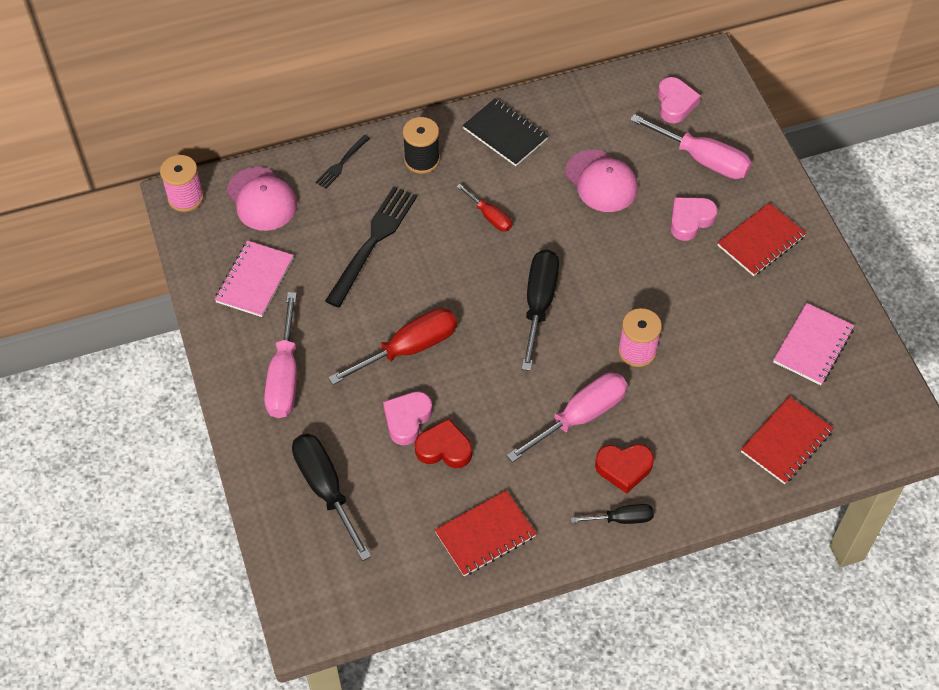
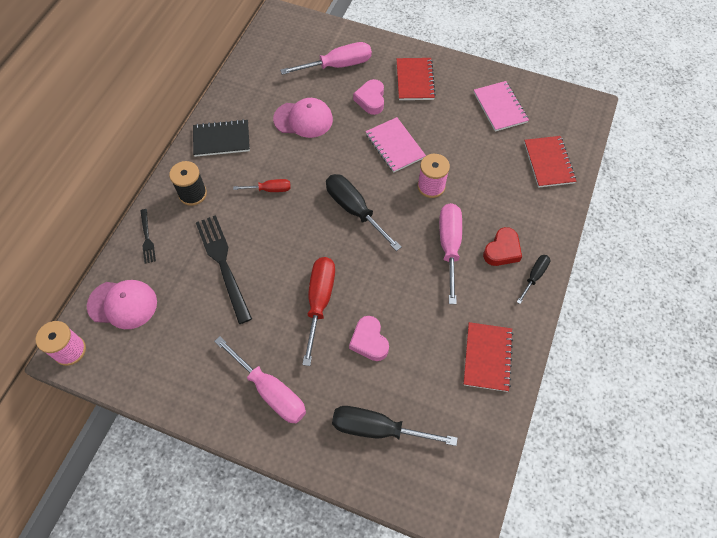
camera: 50 degrees left, 5 degrees up
pink notebook [215,240,294,317] -> pink notebook moved to [366,117,426,172]
red heart [415,419,472,468] -> none
pink heart [658,77,701,123] -> none

